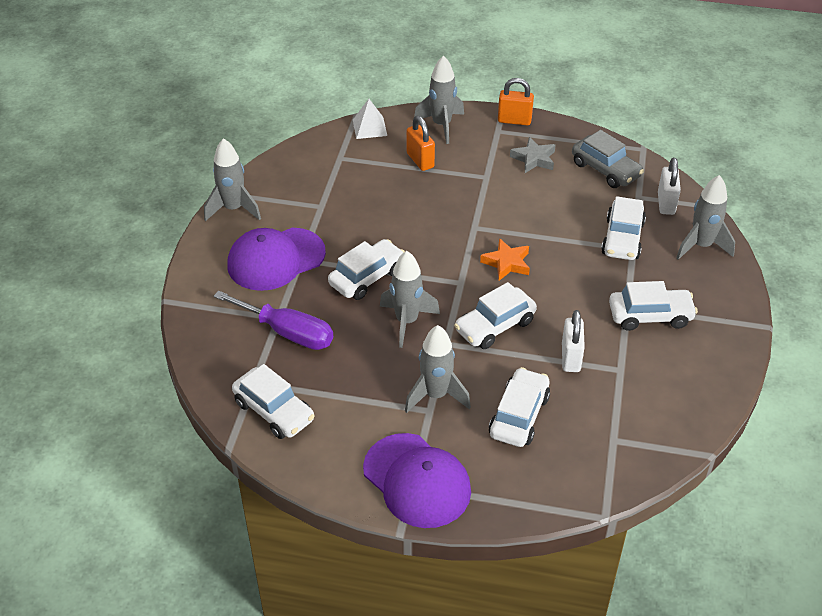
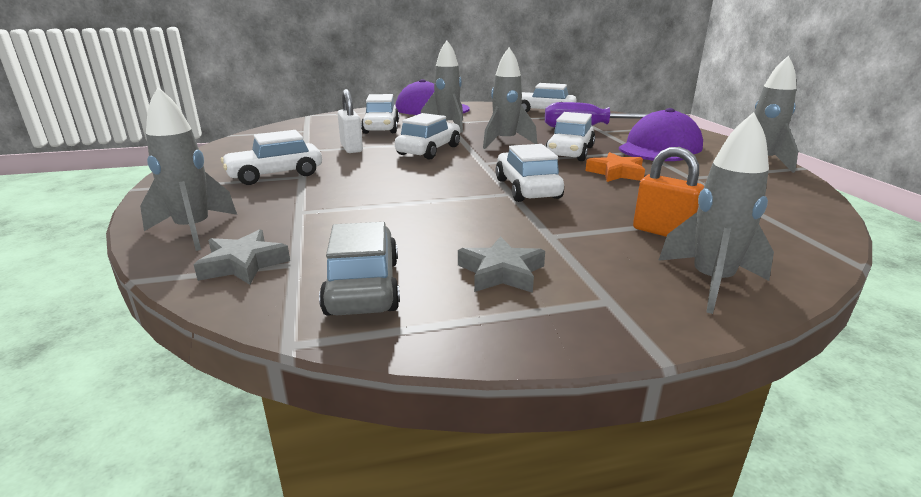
camera: 155 degrees right, 20 degrees down
white pyramid [353,99,387,139] -> none
orange star [480,238,530,281] -> orange star moved to [585,152,645,182]
orange padlock [498,78,534,126] -> none
grey car [572,130,644,188] -> grey car turned 60 degrees clockwise [319,222,400,316]
white car [601,196,646,260] -> white car moved to [495,144,564,202]
white padlock [658,158,681,215] -> grey star [194,229,290,285]

